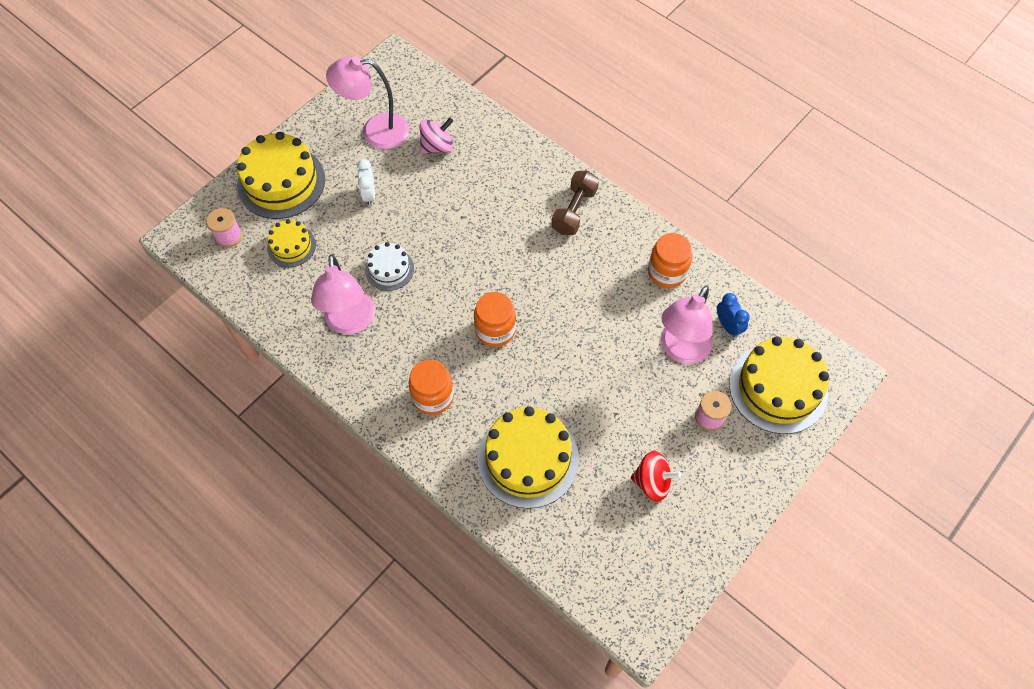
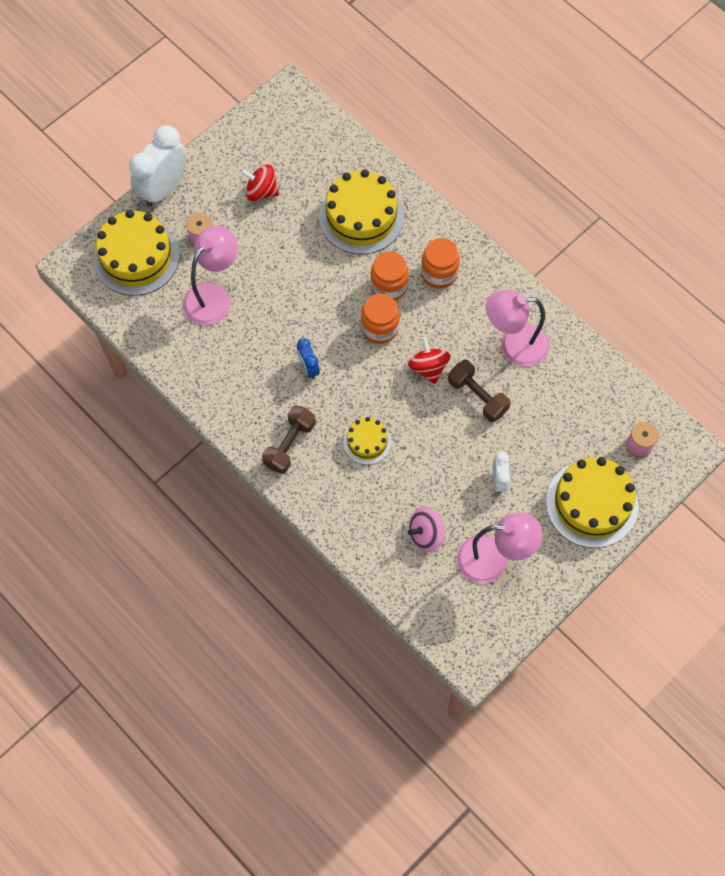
camera: 175 degrees left, 5 degrees up
yellow cake [267,219,316,267] -> yellow cake moved to [343,417,392,465]
pink lamp [311,254,375,334] -> pink lamp turned 90 degrees counterclockwise [486,290,549,367]
white cake [365,242,414,291] -> brown dumbbell [448,360,511,422]
orange jar [648,233,692,288] -> orange jar moved to [370,251,409,301]
blue clock [717,293,750,338] -> blue clock moved to [297,338,320,379]
none -> white clock [129,126,187,207]
none -> red spinning top [408,337,451,384]

